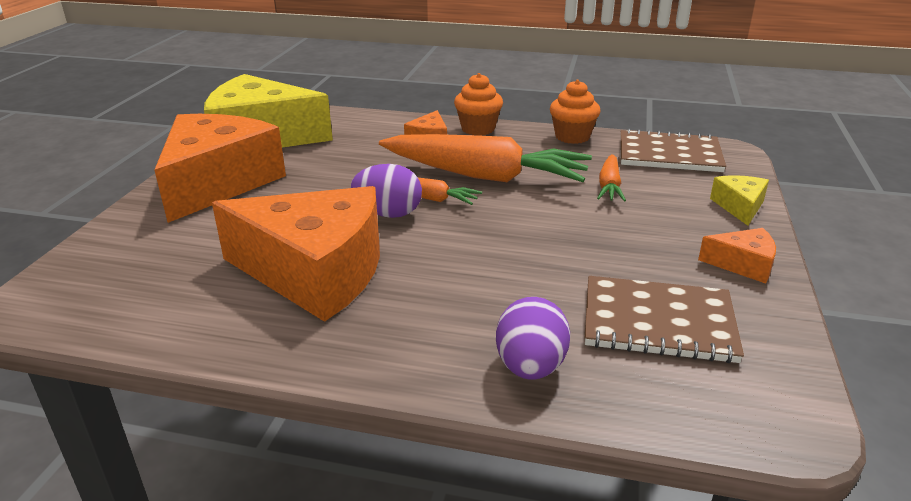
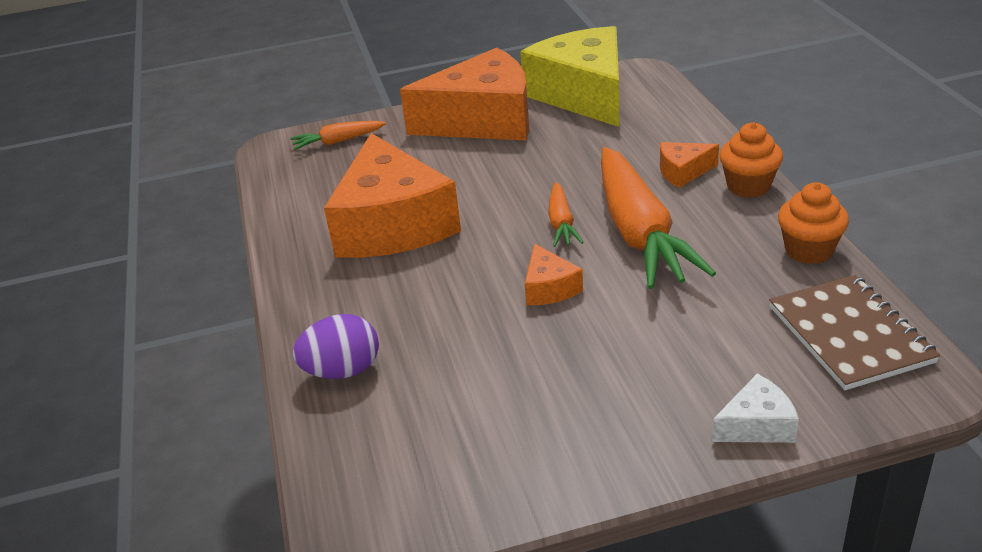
camera: 65 degrees right, 5 degrees up
purple egg [351,164,422,218] -> none
brown notebook [585,276,744,363] -> none
orange carrot [597,154,626,202] -> orange carrot moved to [290,121,386,150]
orange cheese [698,228,776,284] -> orange cheese moved to [525,244,583,305]
yellow cheese [710,175,769,226] -> white cheese [712,374,799,443]

